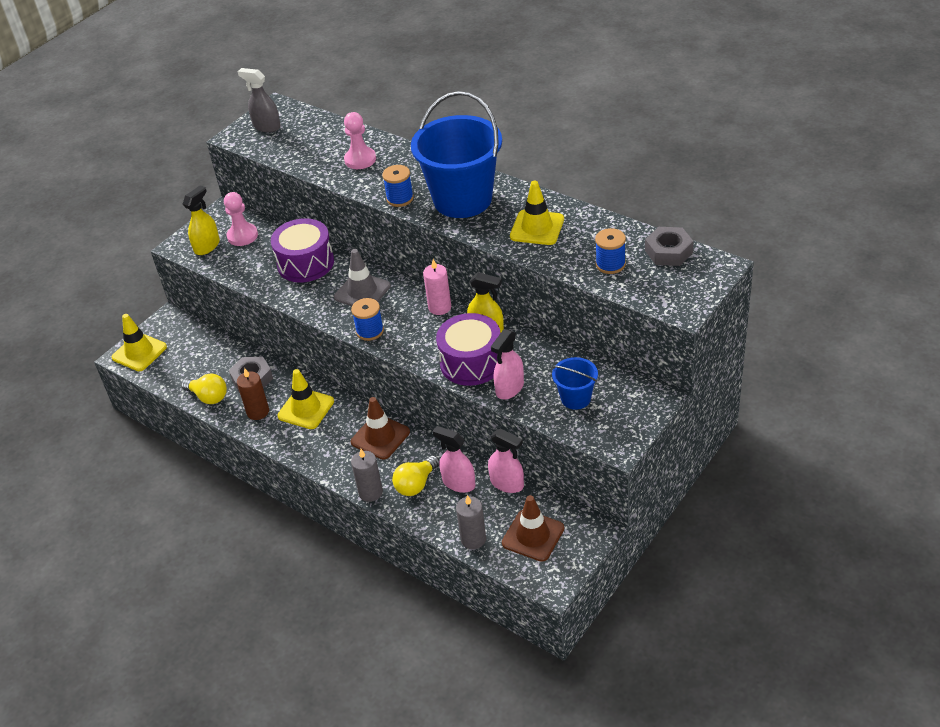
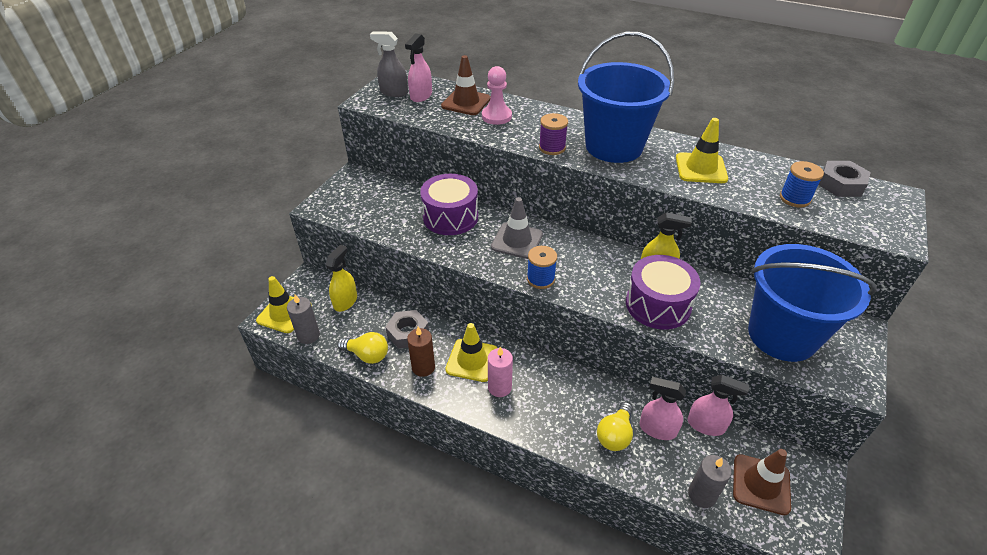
camera: 15 degrees left, 0 degrees up
yellow spray bottle [183,185,220,255] -> yellow spray bottle moved to [326,245,357,312]
pink pawn [224,192,258,246] -> none
brown traffic cone [351,397,410,460] -> brown traffic cone moved to [441,55,491,115]
grey candle [351,449,383,502] -> grey candle moved to [287,295,320,344]
blue spool [382,165,414,207] -> purple spool [539,113,568,155]
pink candle [423,259,451,315] -> pink candle moved to [488,346,513,397]
pink spray bottle [491,329,524,399] -> pink spray bottle moved to [405,33,432,102]
blue bucket [552,357,598,410] -> blue bucket [748,244,877,362], size x2.14

